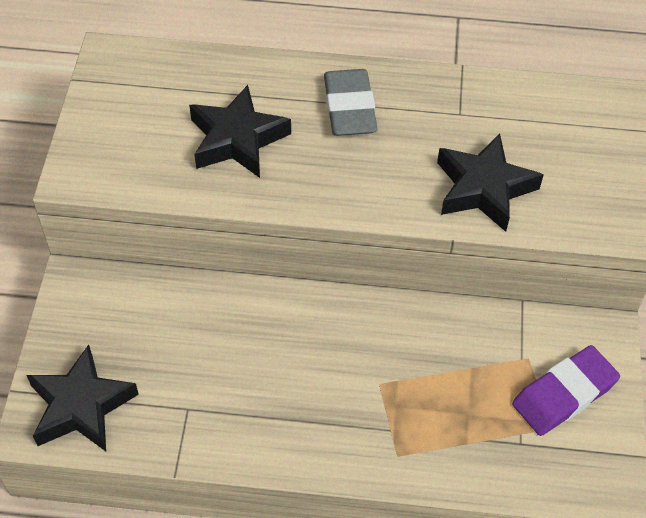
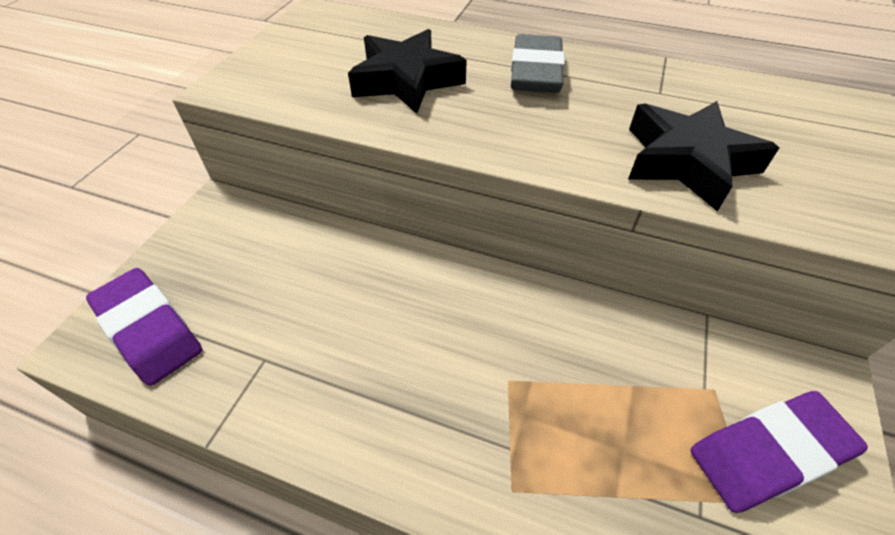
camera: 15 degrees right, 5 degrees down
black star [27,345,139,451] -> purple eraser [86,268,202,386]

